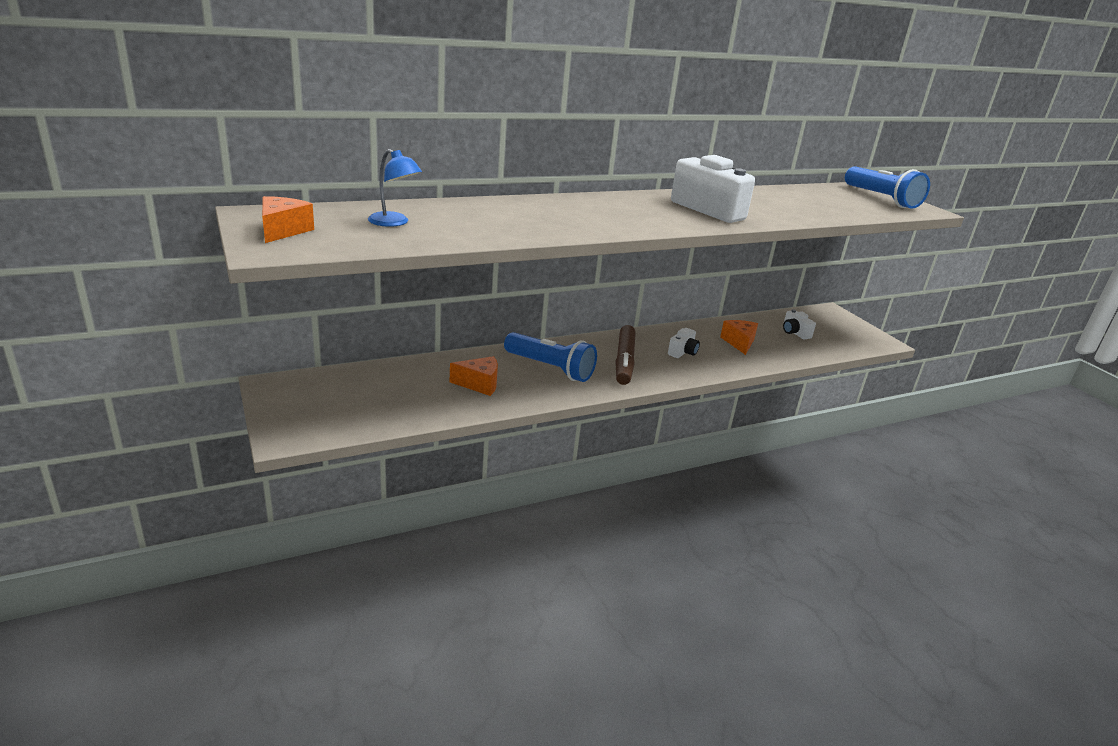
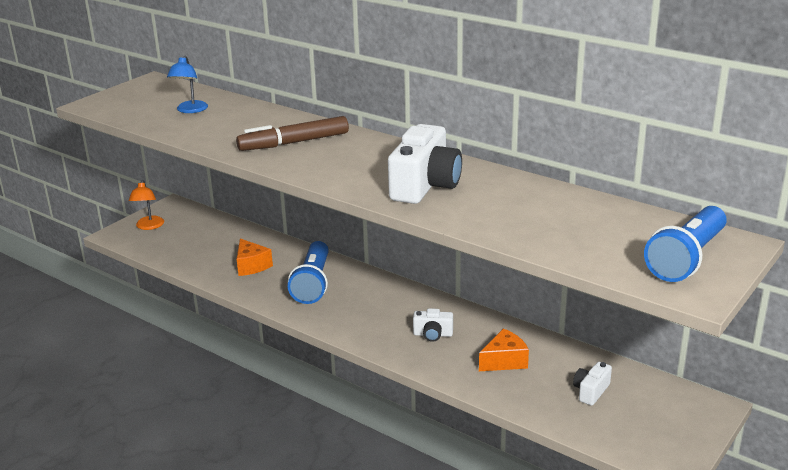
camera: 65 degrees right, 0 degrees up
orange cheese [262,196,314,243] -> none
brown marker [616,325,636,385] -> brown marker moved to [236,116,349,151]
none -> orange lamp [129,180,164,230]

